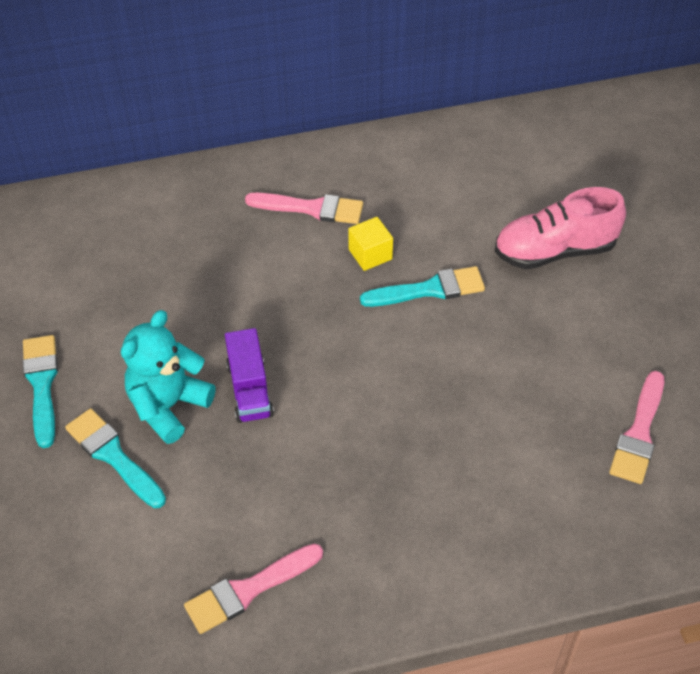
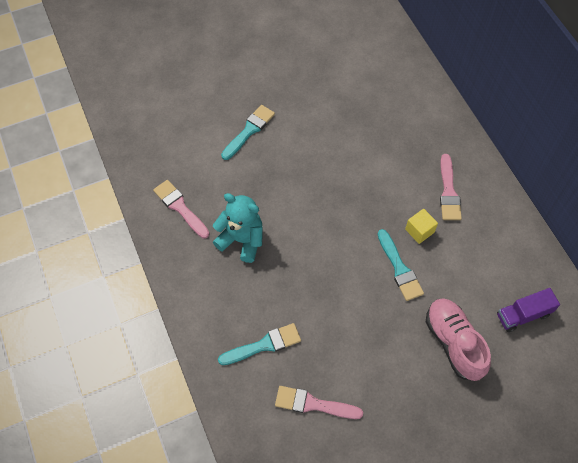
camera: 80 degrees right, 10 degrees up
turquoise brush [23,335,58,448] -> turquoise brush moved to [218,323,301,365]
turquoise teddy bear [121,310,216,444] -> turquoise teddy bear moved to [213,193,263,263]
purple truck [225,328,274,423] -> purple truck moved to [497,288,560,332]

